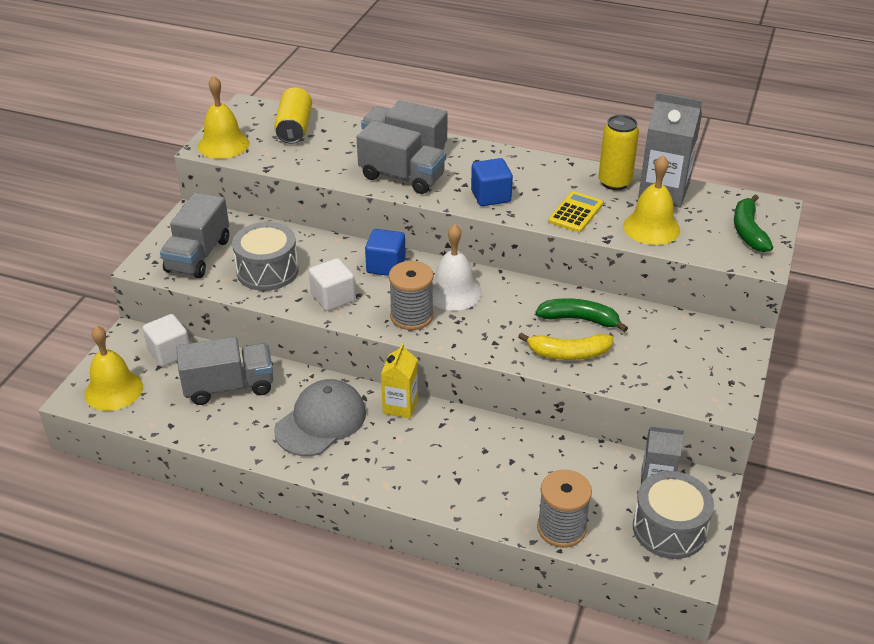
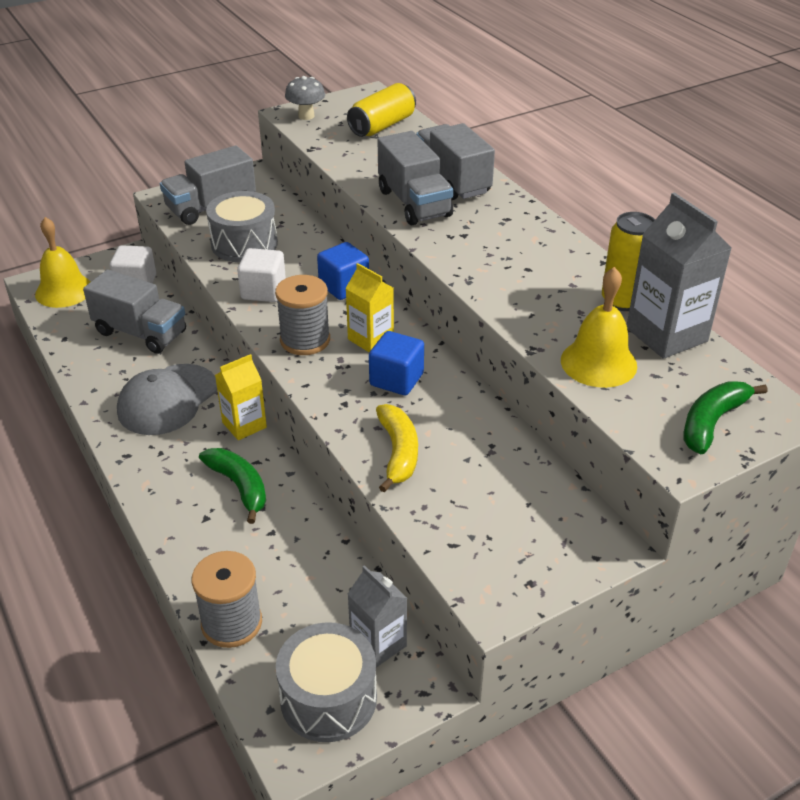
camera: 40 degrees right, 0 degrees up
yellow bell [198,75,249,159] -> grey mushroom [285,76,325,120]
grey cap [274,379,366,456] -> grey cap turned 135 degrees clockwise [117,364,217,435]
white bell [432,224,482,311] -> yellow carton [345,263,394,353]
blue cube [471,158,513,206] -> blue cube moved to [369,331,424,395]
yellow banana [518,333,614,360] -> yellow banana turned 135 degrees counterclockwise [376,404,418,493]
green banana [535,298,628,332] -> green banana moved to [199,448,266,524]
yellow calculator [548,191,603,232] -> none

